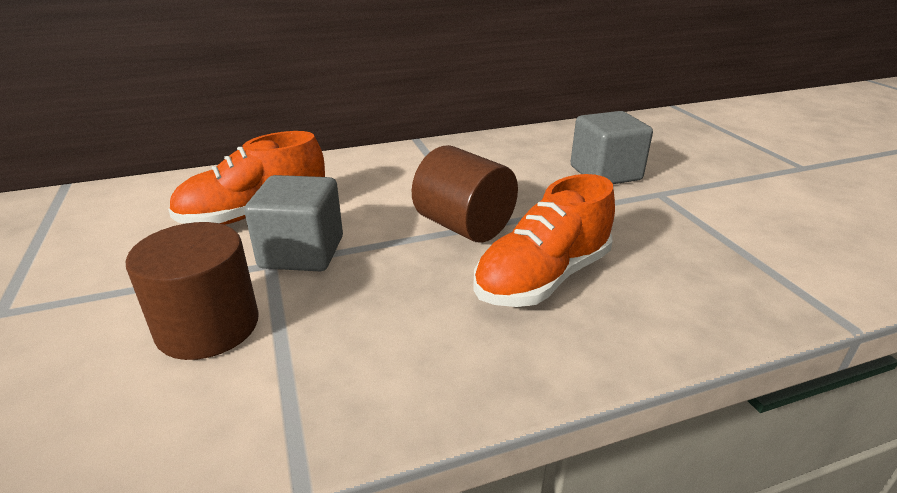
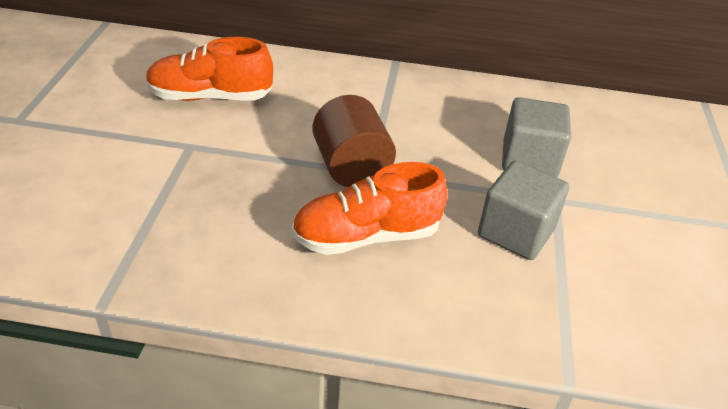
camera: 25 degrees right, 10 degrees up
brown cylinder [126,222,259,360] -> none
grey cube [244,175,343,272] -> grey cube moved to [478,161,569,260]

